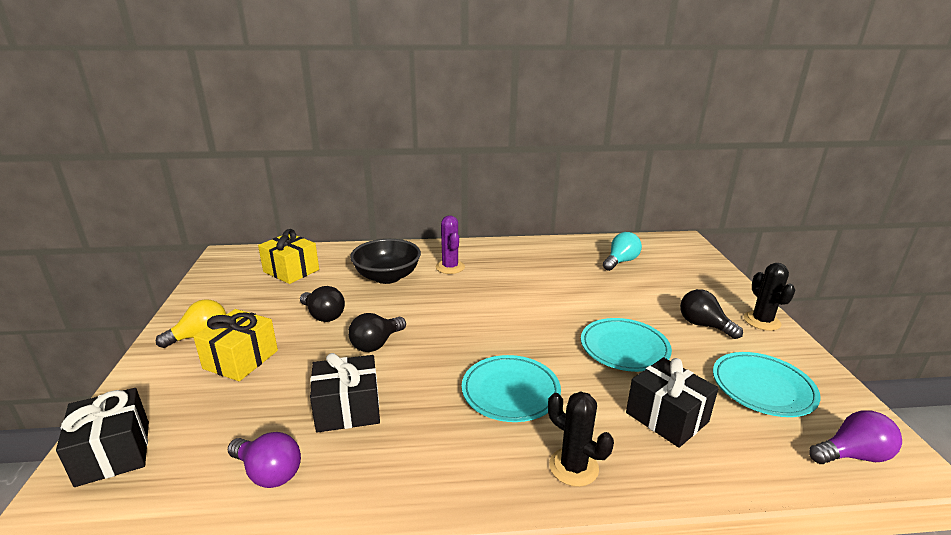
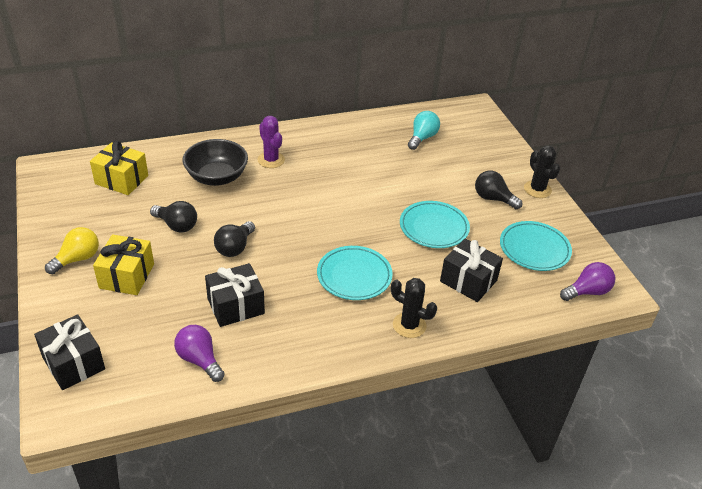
camera: 15 degrees left, 15 degrees up
purple light bulb [228,432,301,488] -> purple light bulb turned 150 degrees counterclockwise [174,325,225,382]

